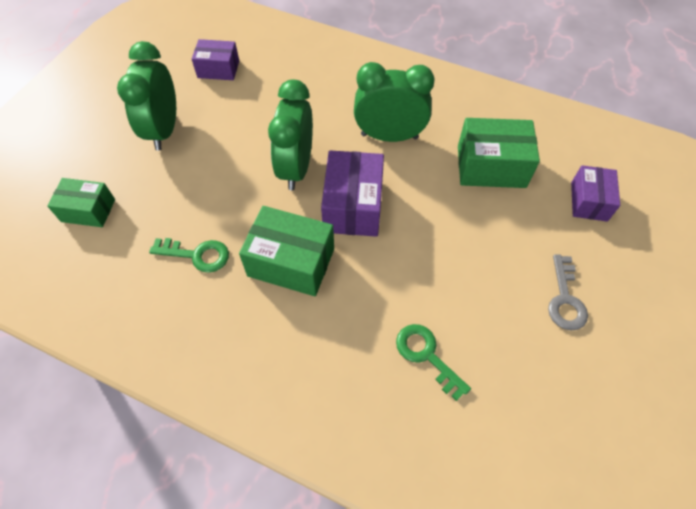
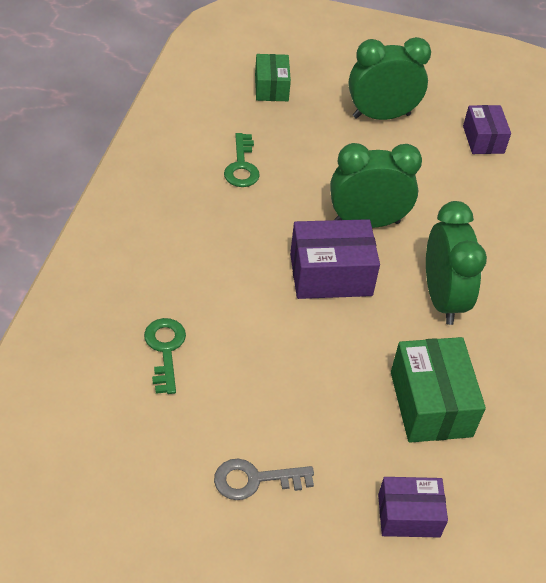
camera: 75 degrees right, 10 degrees down
green box [239,206,334,296] -> none
green key [396,324,471,401] -> green key turned 45 degrees counterclockwise [144,318,186,394]

